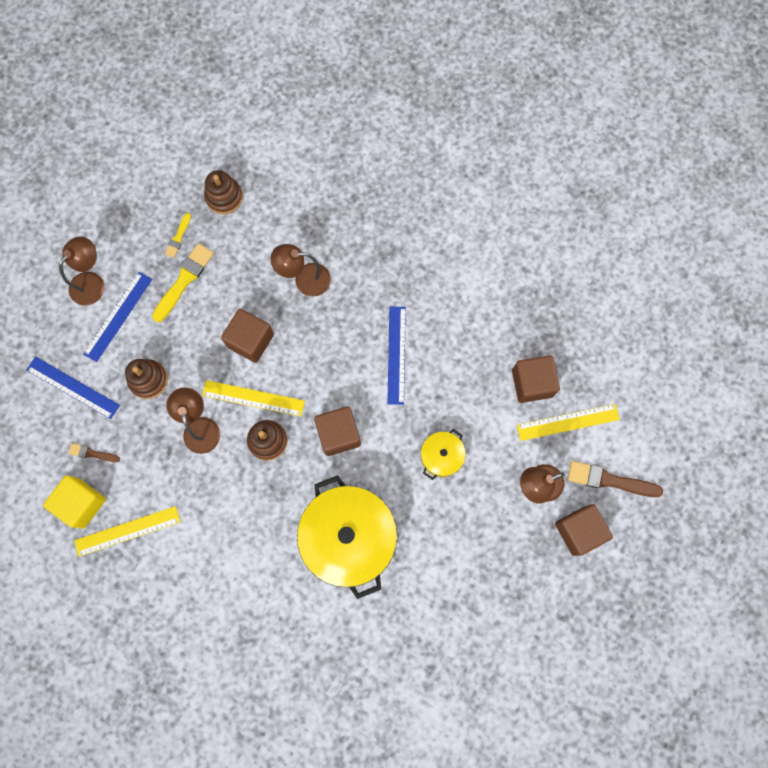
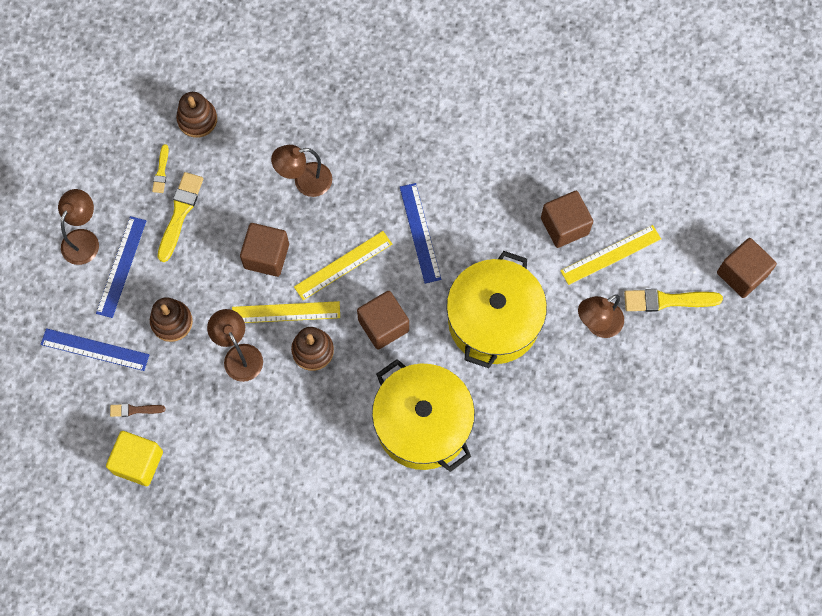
camera: 15 degrees left, 5 degrees down
yellow ruler [74,506,180,557] -> yellow ruler moved to [294,231,392,300]
yellow pot [421,429,466,480] -> yellow pot [447,251,547,368], size x2.11
brown cube [555,504,613,556] -> brown cube moved to [717,238,777,298]
brown brush [568,461,663,497] -> yellow brush [624,289,723,312]

